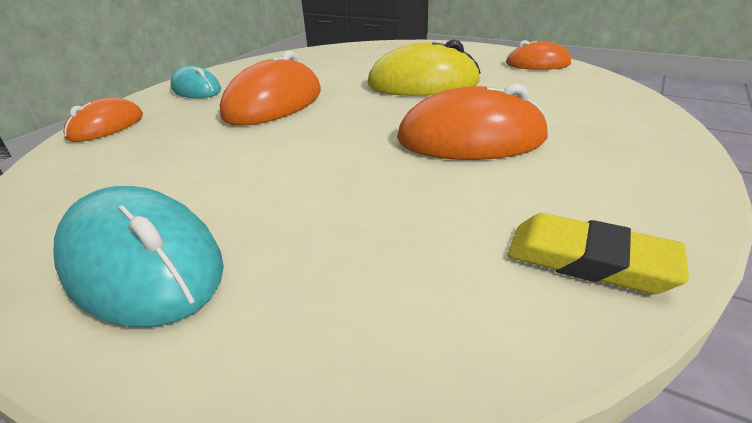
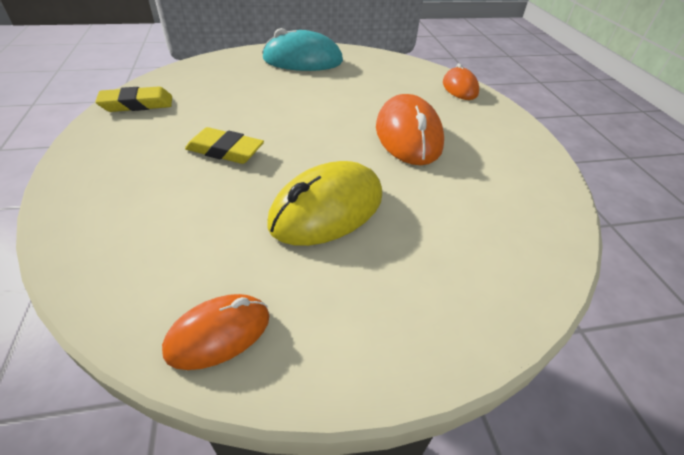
camera: 135 degrees right, 10 degrees up
turquoise mouse [170,66,221,98] -> none
orange mouse [397,84,549,160] -> yellow eraser [185,127,264,164]

